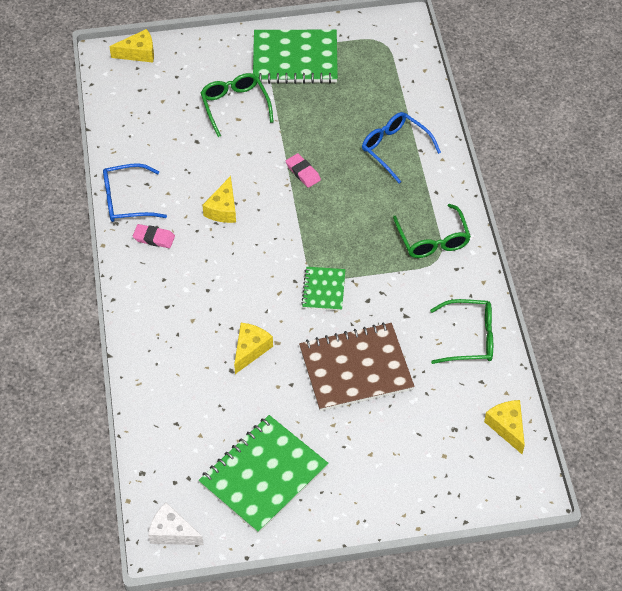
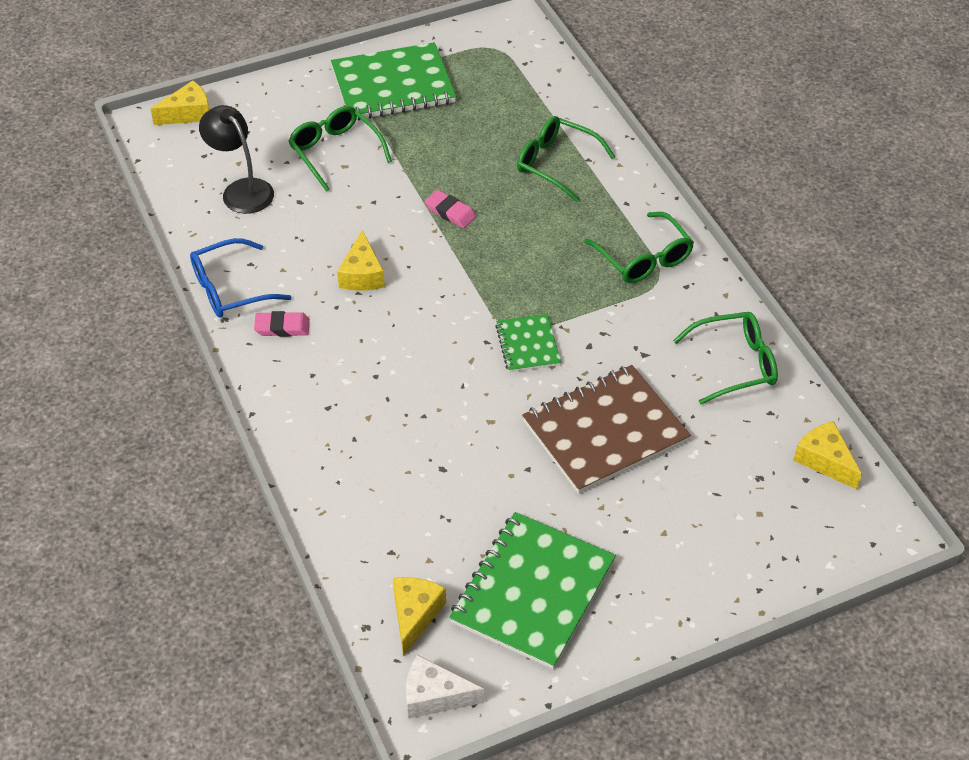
camera: 15 degrees left, 5 degrees down
yellow cheese [234,323,273,374] -> yellow cheese moved to [393,577,446,657]
blue glasses [362,112,441,184] -> green glasses [517,116,615,202]
none -> black lamp [199,105,274,214]

